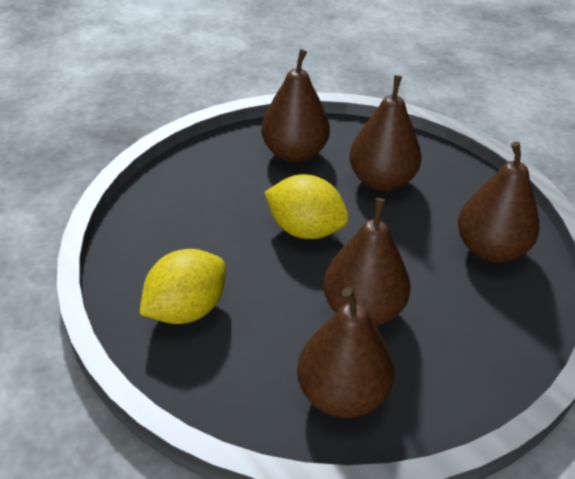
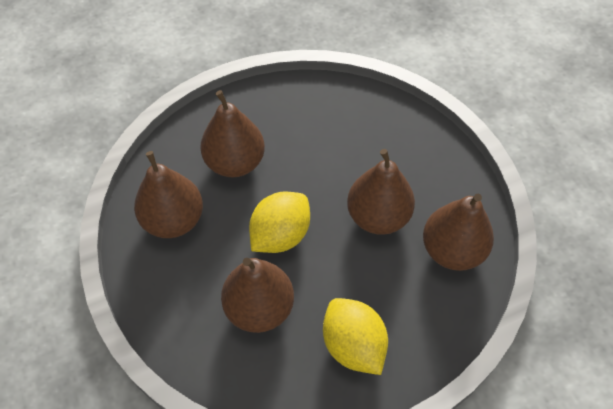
camera: 75 degrees left, 15 degrees up
brown pear [458,141,539,263] -> brown pear moved to [221,258,294,333]

